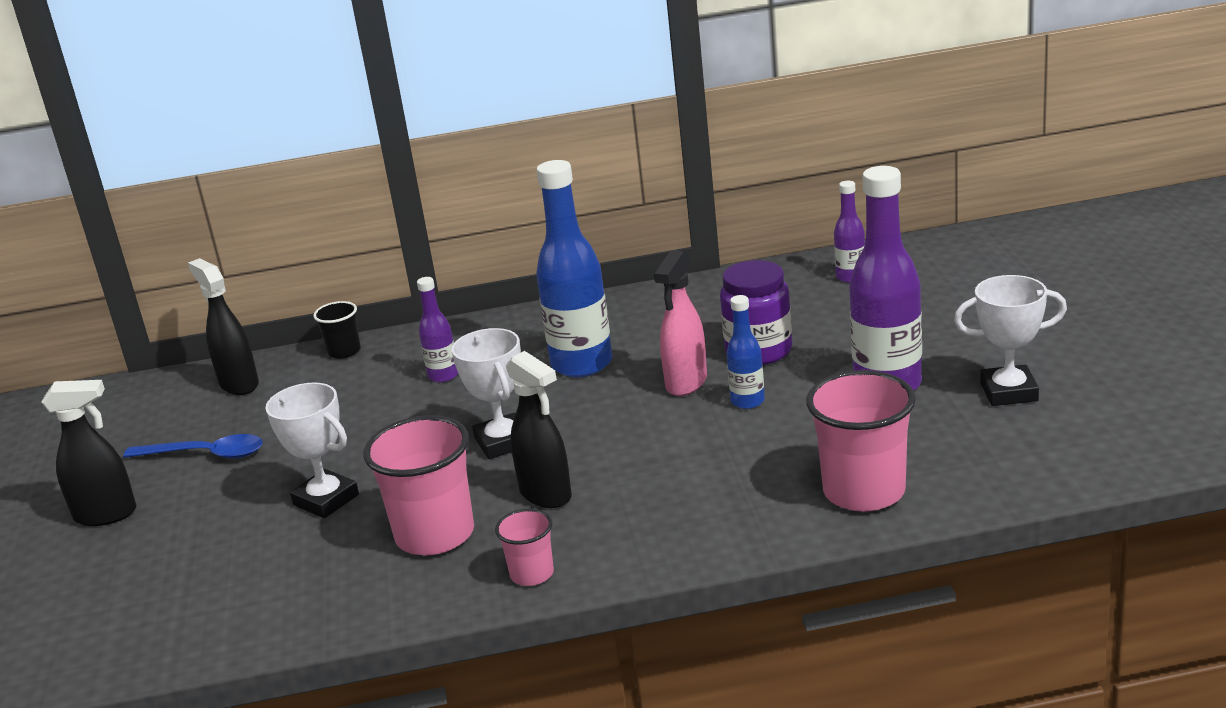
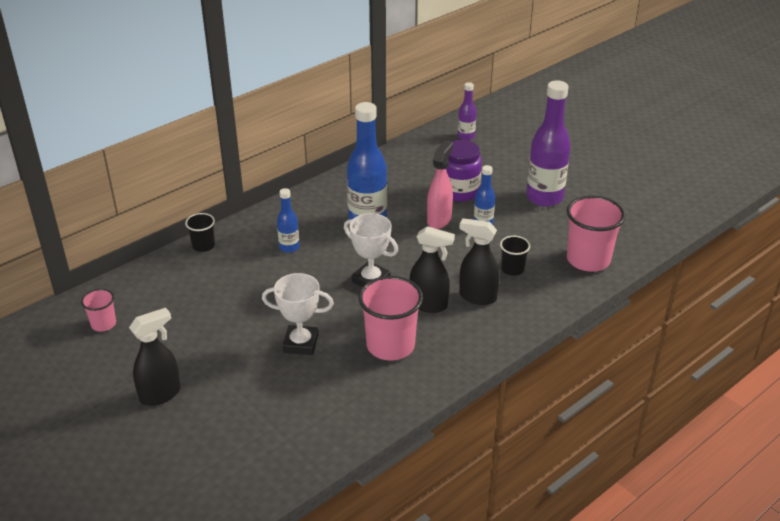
camera: 35 degrees left, 10 degrees up
blue spoon [123,434,263,459] -> none
black spray bottle [188,258,259,395] -> black spray bottle moved to [459,218,500,305]
purple bottle [417,277,458,383] -> blue bottle [277,188,299,253]
pink cup [495,509,554,586] -> pink cup moved to [81,289,116,332]
pink spray bottle [654,250,707,396] -> pink spray bottle turned 150 degrees counterclockwise [427,140,453,229]
white trophy [954,275,1067,406] -> none
none -> black cup [500,236,530,276]

